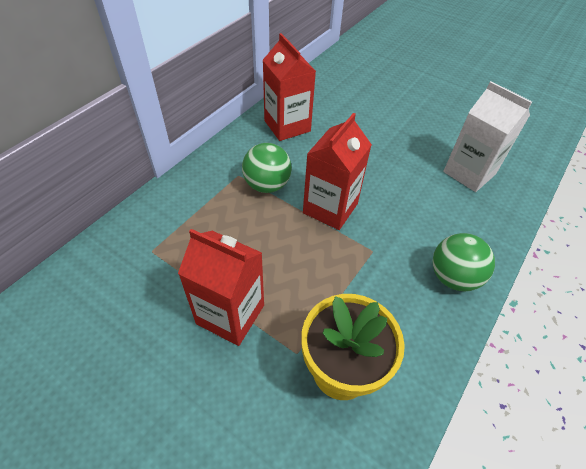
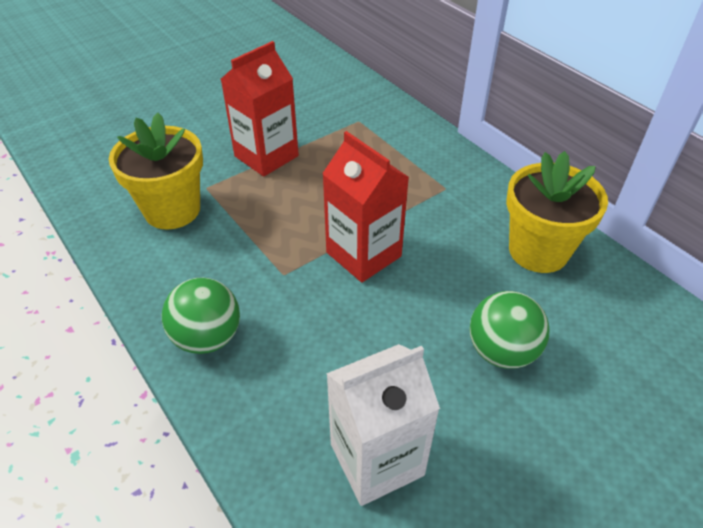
camera: 110 degrees right, 5 degrees down
green ball [242,143,292,193] -> green ball moved to [469,291,549,369]
red carton [263,33,316,141] -> yellow flower pot [506,151,608,273]

